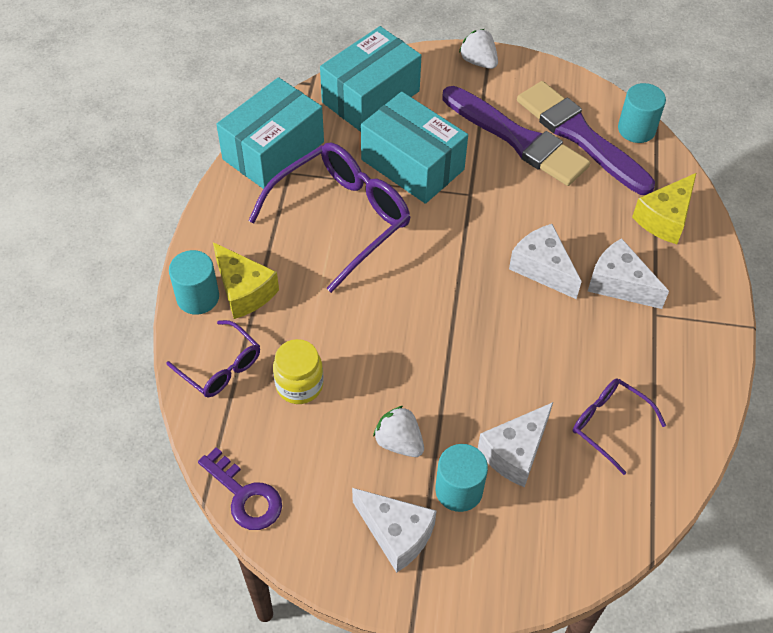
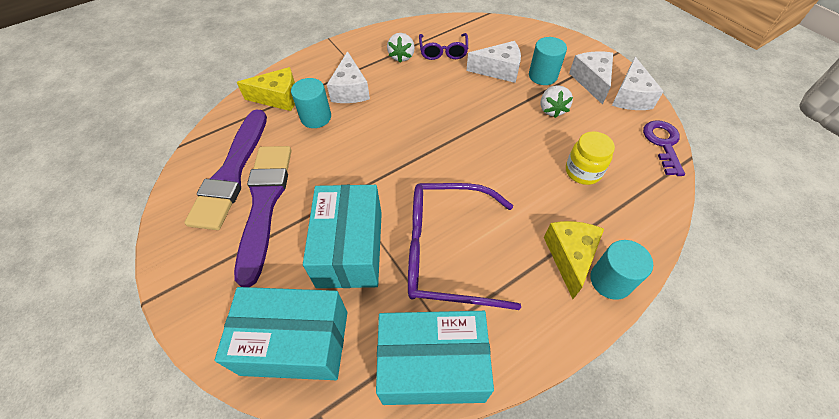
camera: 130 degrees left, 0 degrees up
purple glasses [166,320,260,398] -> none
white strawberry [459,29,498,69] -> white strawberry moved to [387,33,415,63]
white cheese [509,224,582,299] -> white cheese moved to [612,56,664,110]
turquoise cylinder [618,83,666,143] -> turquoise cylinder moved to [291,78,331,128]

